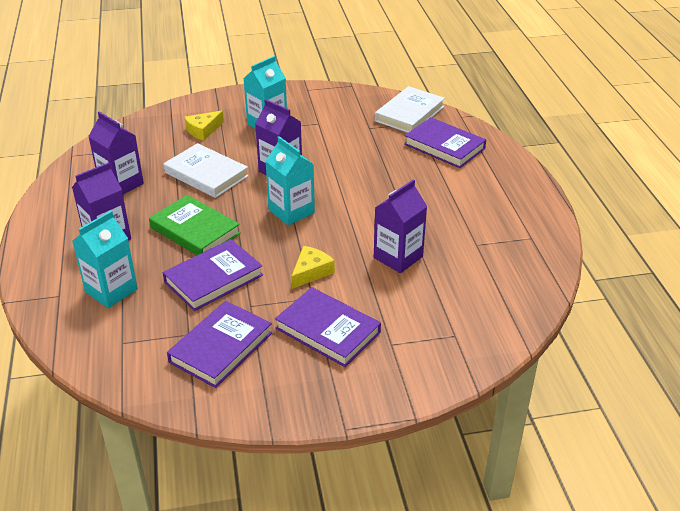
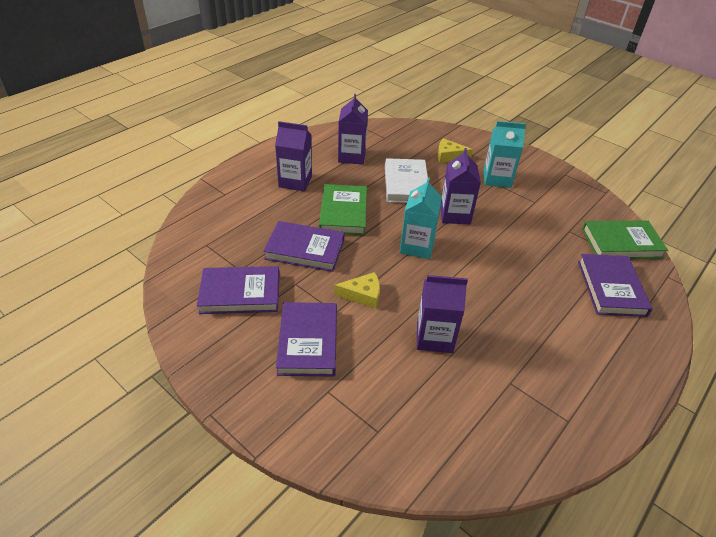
camera: 50 degrees right, 5 degrees up
turquoise carton [72,211,138,308] -> none
white book [375,86,445,133] -> green book [582,220,668,259]

